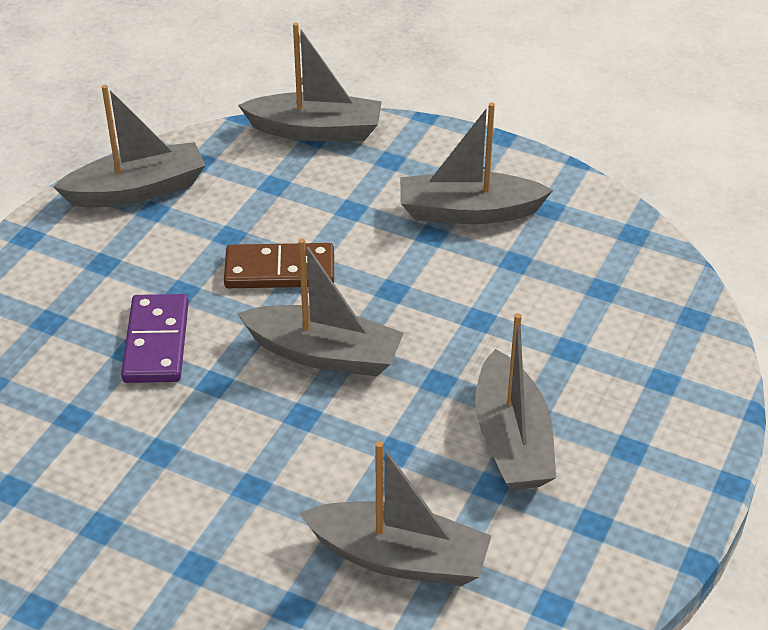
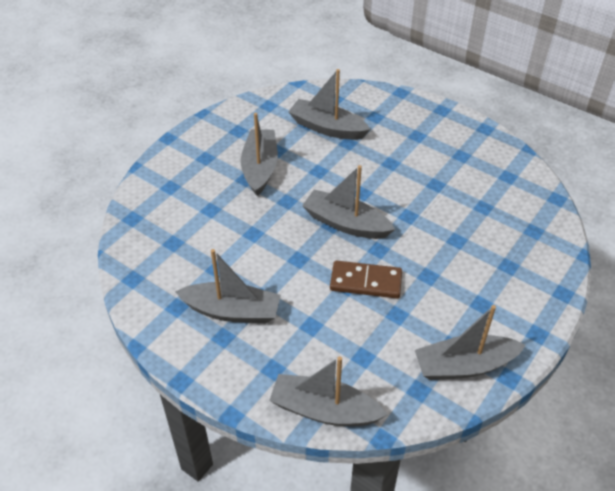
camera: 170 degrees left, 5 degrees up
purple domino [121,294,189,383] -> none

